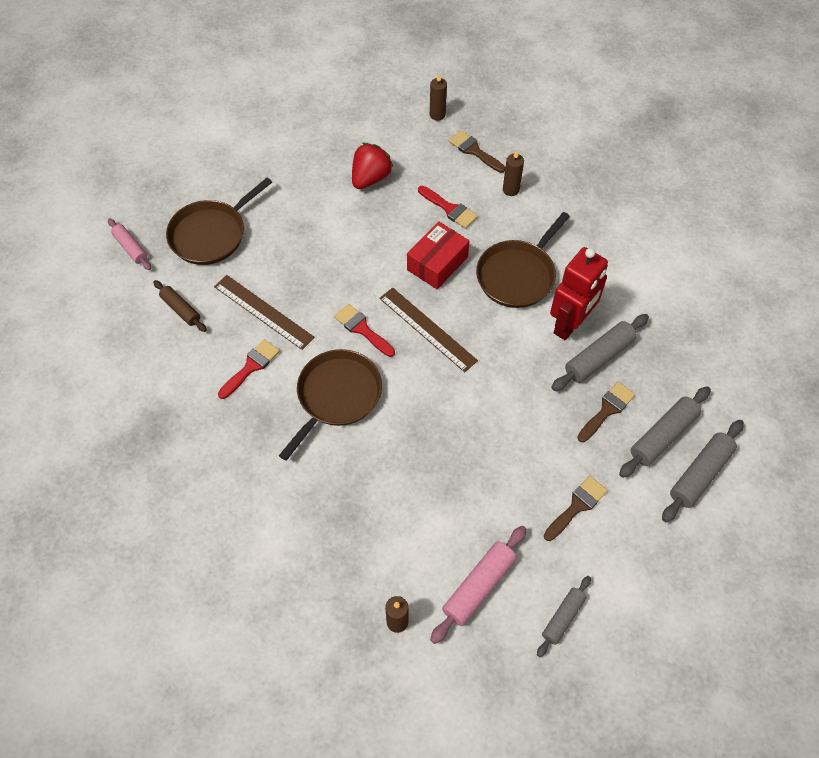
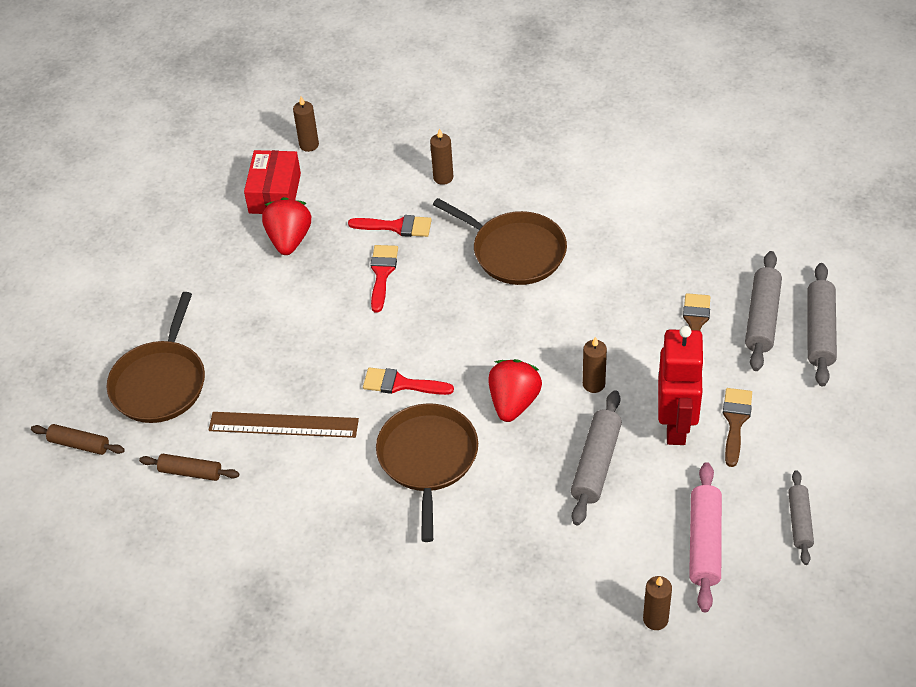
camera: 30 degrees left, 10 degrees down
pink rolling pin [108,218,151,270] -> brown rolling pin [31,424,125,455]
red brush [218,339,280,399] -> red brush moved to [370,245,398,313]
brown ruler [379,287,478,372] -> none
red box [407,221,470,289] -> red box moved to [244,150,301,214]
brown brush [449,130,505,173] -> none
brown pan [476,212,570,308] -> brown pan turned 60 degrees counterclockwise [433,198,567,285]
red robot [550,247,608,340] -> red robot moved to [658,326,705,445]
grey rolling pin [552,314,649,391] -> grey rolling pin moved to [571,390,622,526]
none -> red strawberry [489,359,542,422]
none -> brown candle [583,337,607,393]

